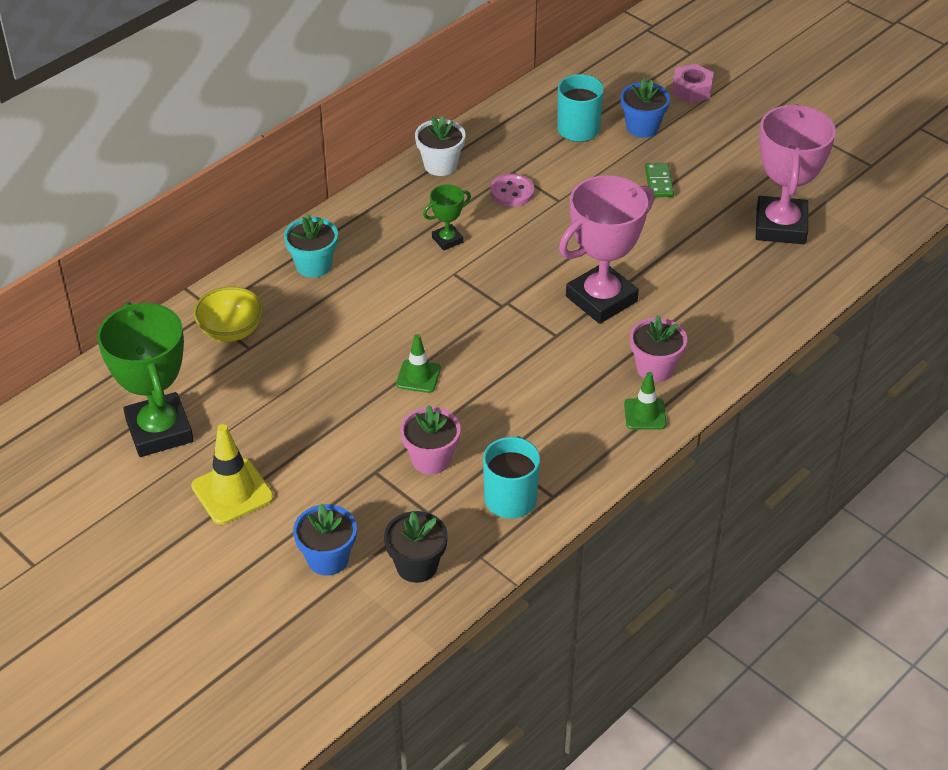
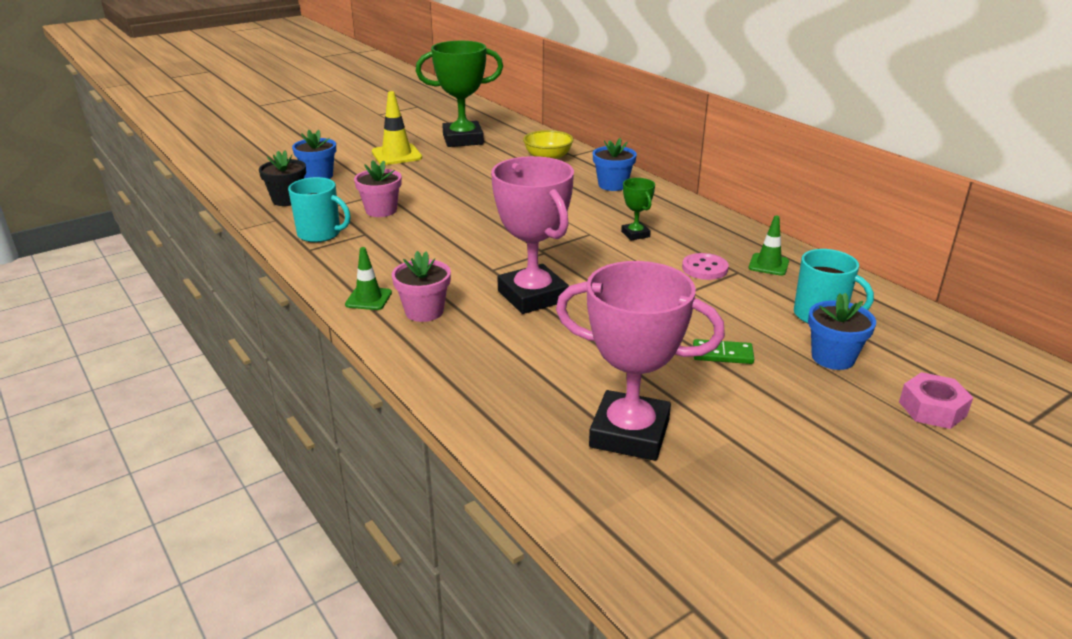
camera: 100 degrees right, 15 degrees down
turquoise flower pot [284,214,338,278] -> blue flower pot [593,138,637,191]
green traffic cone [396,334,441,393] -> green traffic cone moved to [749,216,789,276]
white flower pot [415,116,466,176] -> none

